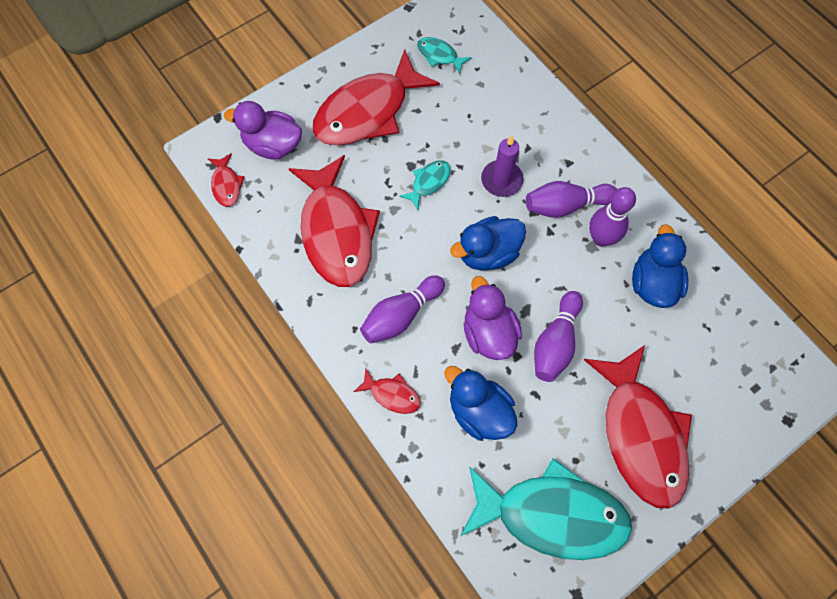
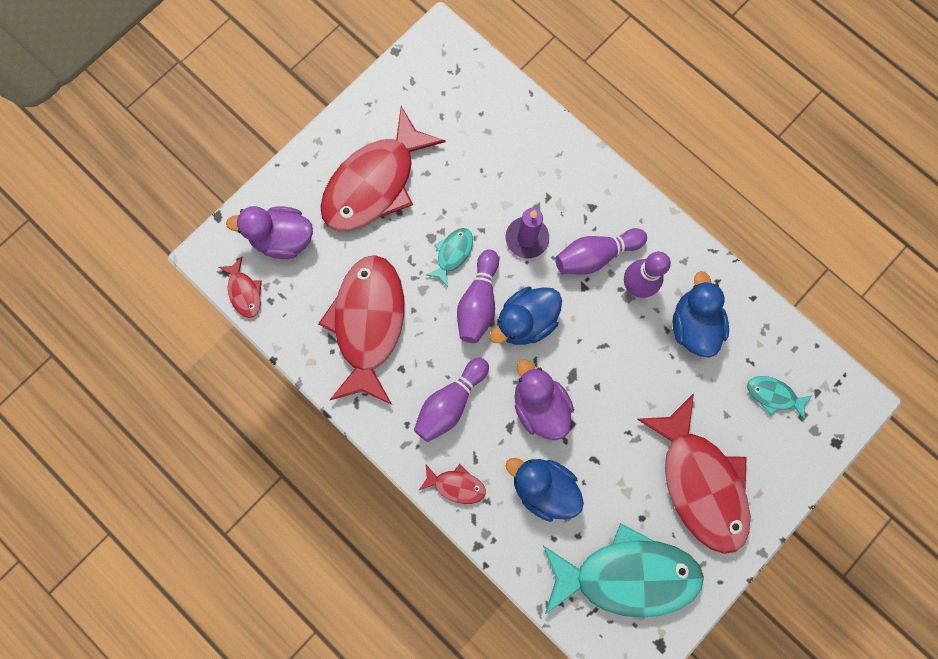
camera: 10 degrees left, 10 degrees up
red fish [288,155,380,287] -> red fish turned 150 degrees counterclockwise [318,255,404,405]
turquoise fish [417,37,472,74] -> turquoise fish moved to [747,376,813,420]
purple bowling pin [534,291,583,382] -> purple bowling pin moved to [457,249,499,343]

